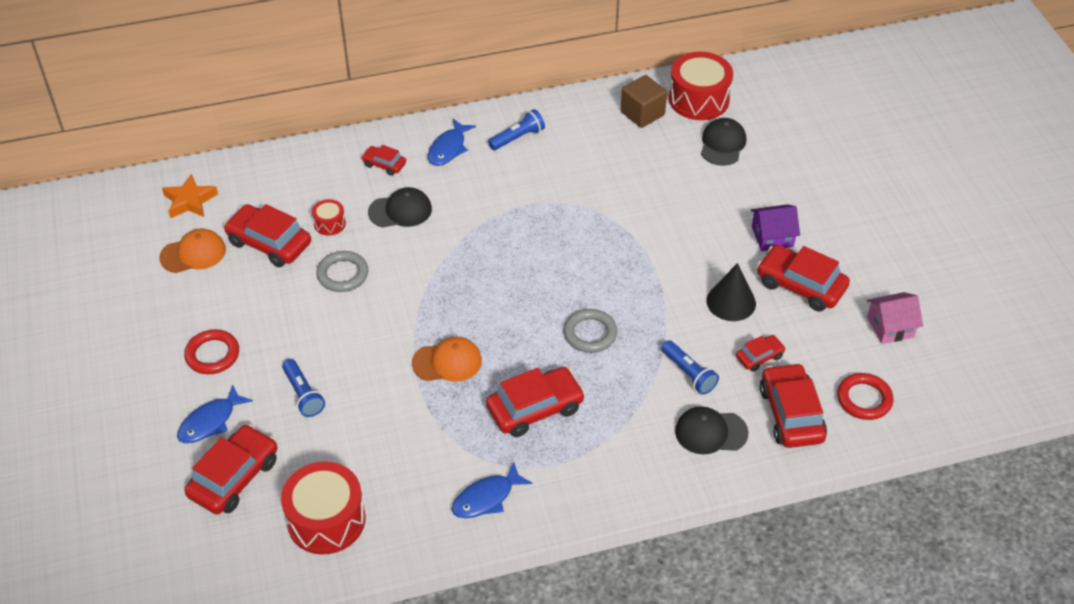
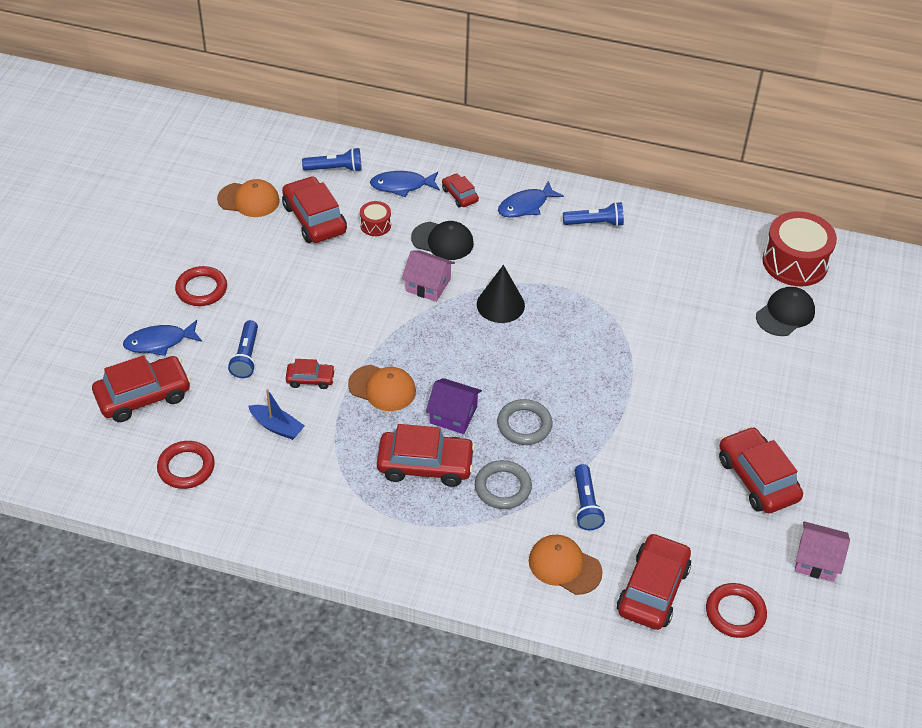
camera: 30 degrees right, 0 degrees up
orange star [162,174,218,218] -> none
red drum [281,462,366,555] -> red ring [157,441,215,489]
grey ring [316,251,368,292] -> grey ring moved to [475,460,532,509]
blue fish [452,462,532,518] -> blue fish moved to [370,171,440,197]
brown cube [621,75,667,128] -> none
black cap [675,406,748,454] -> orange cap [529,535,603,595]
black cone [706,263,756,321] -> black cone moved to [477,265,525,323]
red car [736,335,786,371] -> red car moved to [286,359,335,389]
purple house [751,204,800,251] -> purple house moved to [426,378,482,434]
none -> blue boat [248,389,305,440]
none -> blue flashlight [302,148,362,172]
none -> pink house [402,251,455,302]

